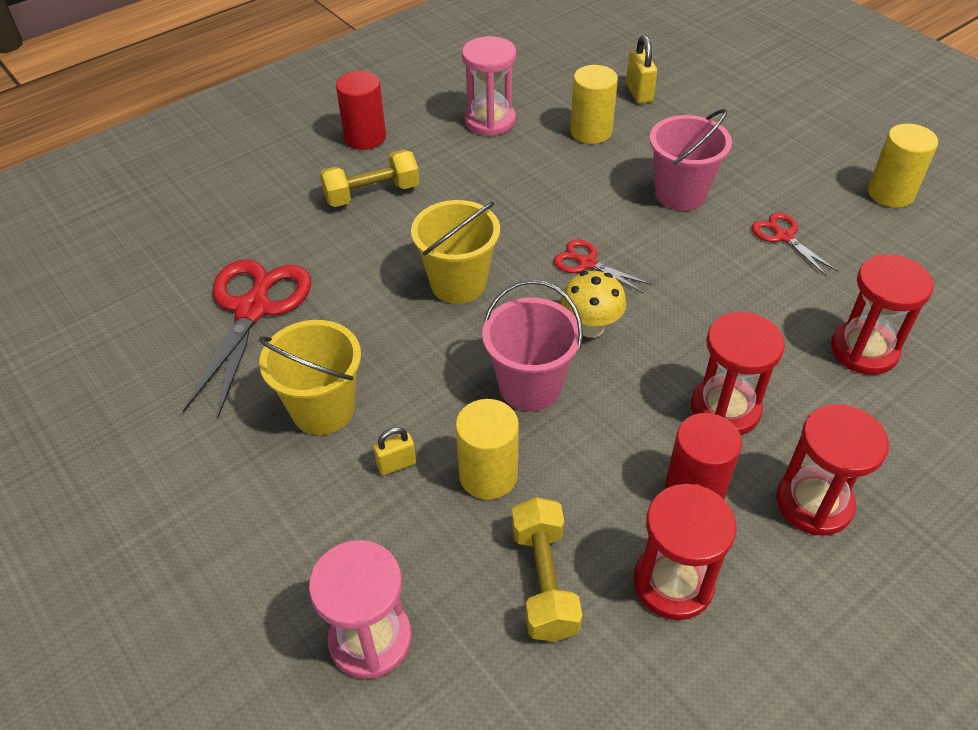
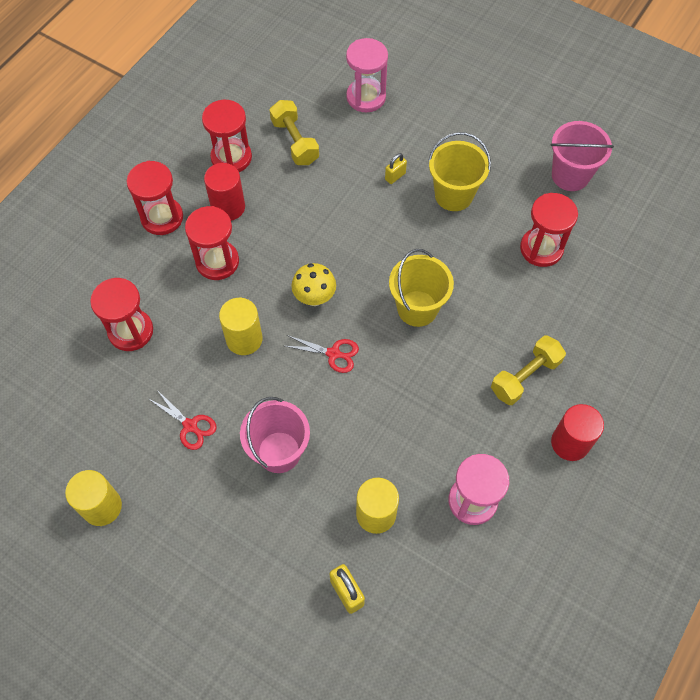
camera: 160 degrees right, 15 degrees up
red scissors [183,259,311,418] -> red hourglass [520,193,578,267]
yellow cylinder [455,399,519,500] -> yellow cylinder moved to [219,298,263,355]
pink bucket [482,280,583,411] -> pink bucket moved to [550,121,614,191]

